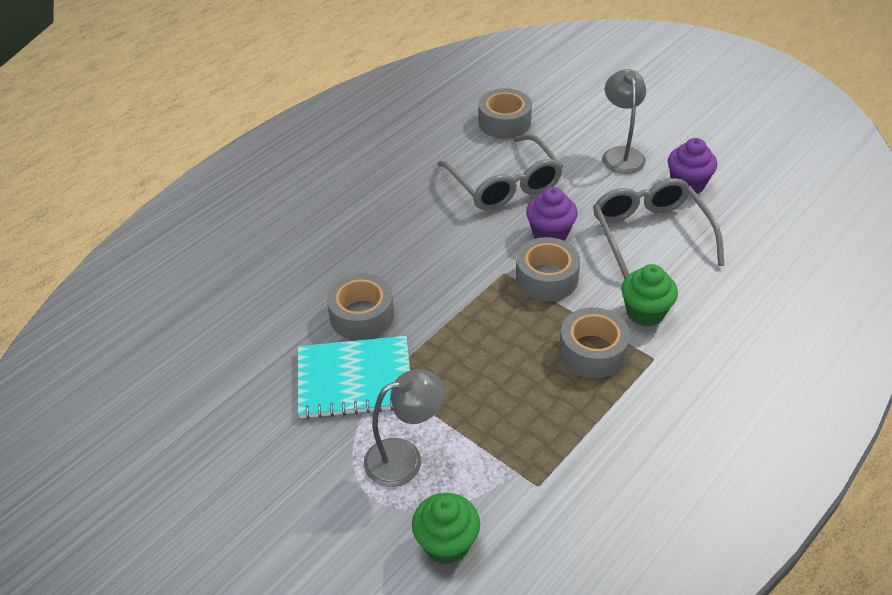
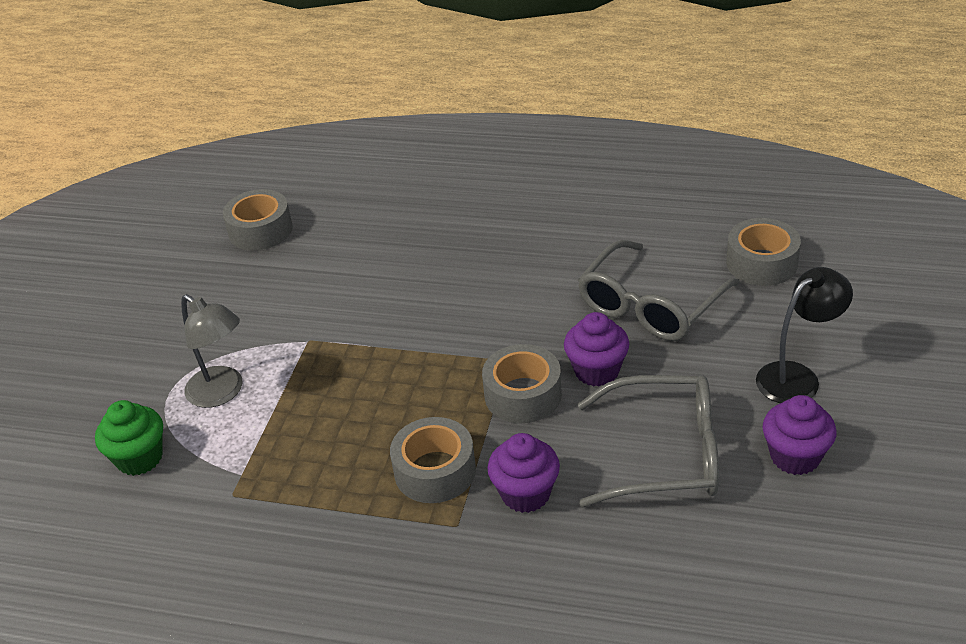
camera: 65 degrees right, 5 degrees down
turquoise notebook [298,336,410,419] -> none
grey tape [327,273,394,340] -> grey tape moved to [223,189,293,250]
grey glasses [593,178,724,279] -> grey glasses turned 45 degrees clockwise [578,375,719,507]
grey lamp [602,69,646,174] -> black lamp [756,267,853,403]
green cupcake [621,264,678,326] -> purple cupcake [487,433,560,513]

